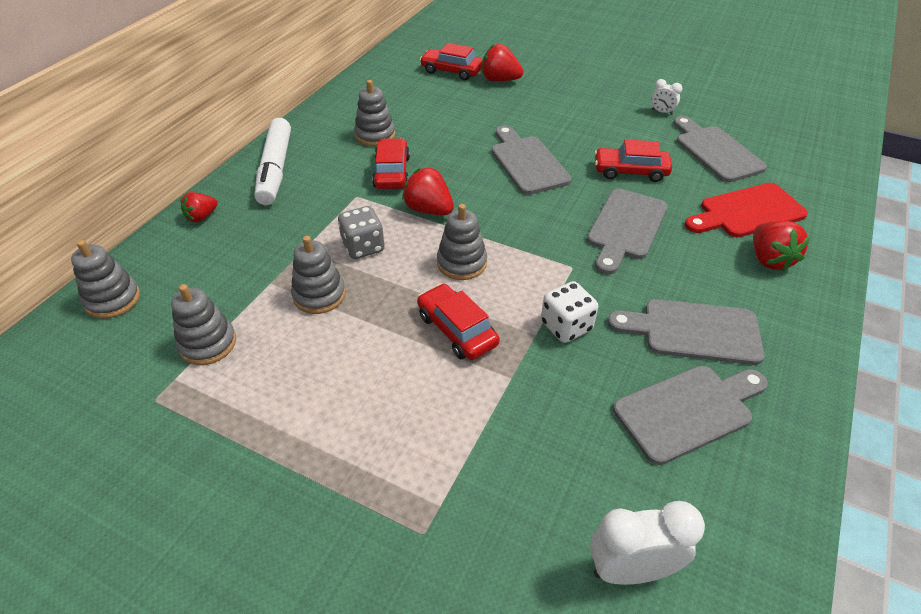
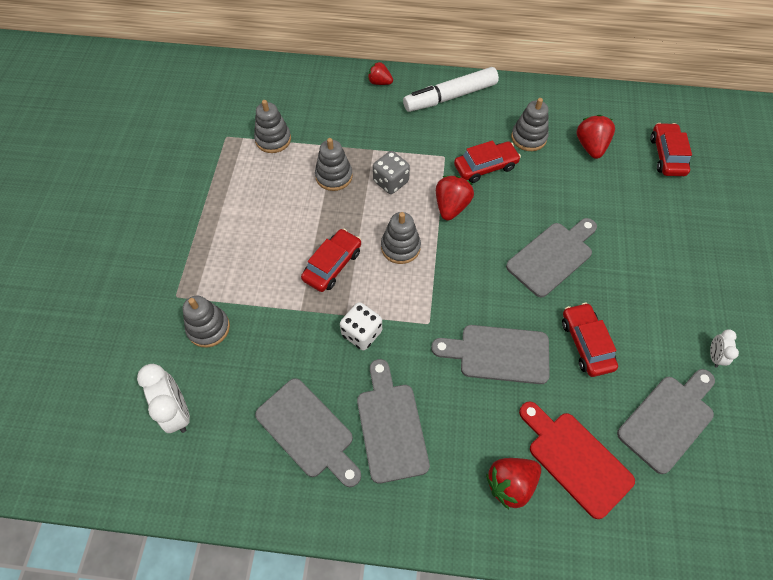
camera: 70 degrees right, 15 degrees up
grey stacking toy [71,240,140,319] -> grey stacking toy moved to [183,295,230,348]
red strawberry [481,44,523,81] -> red strawberry moved to [576,115,615,159]

